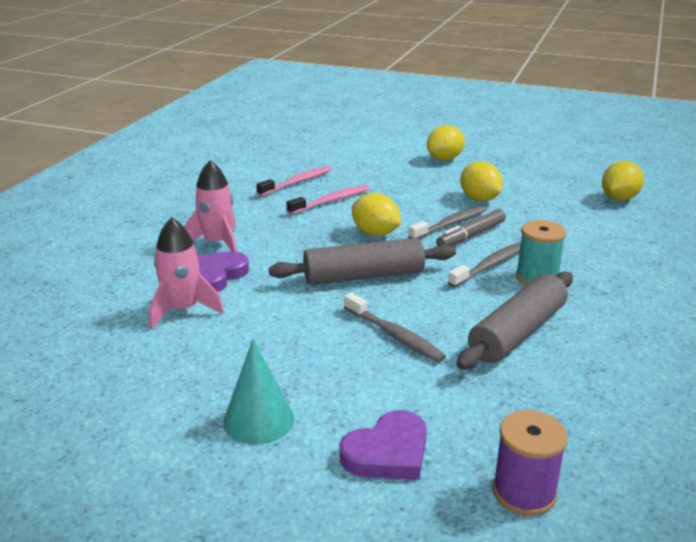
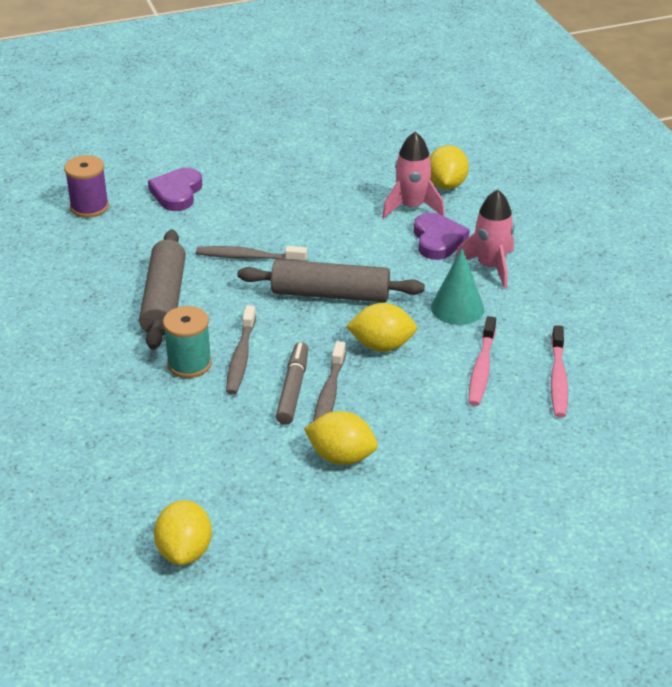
camera: 140 degrees right, 10 degrees up
turquoise cone [223,339,294,444] -> turquoise cone moved to [431,248,484,325]
grey rolling pin [269,238,456,285] -> grey rolling pin turned 60 degrees clockwise [237,259,425,302]
yellow lemon [427,125,465,161] -> yellow lemon moved to [430,145,469,190]

